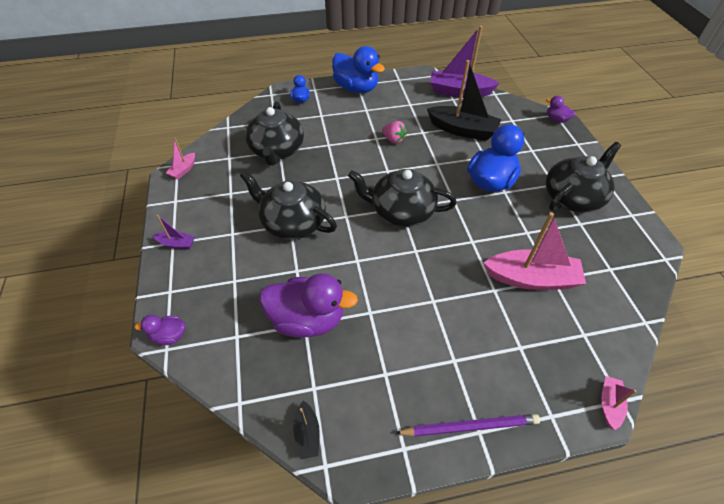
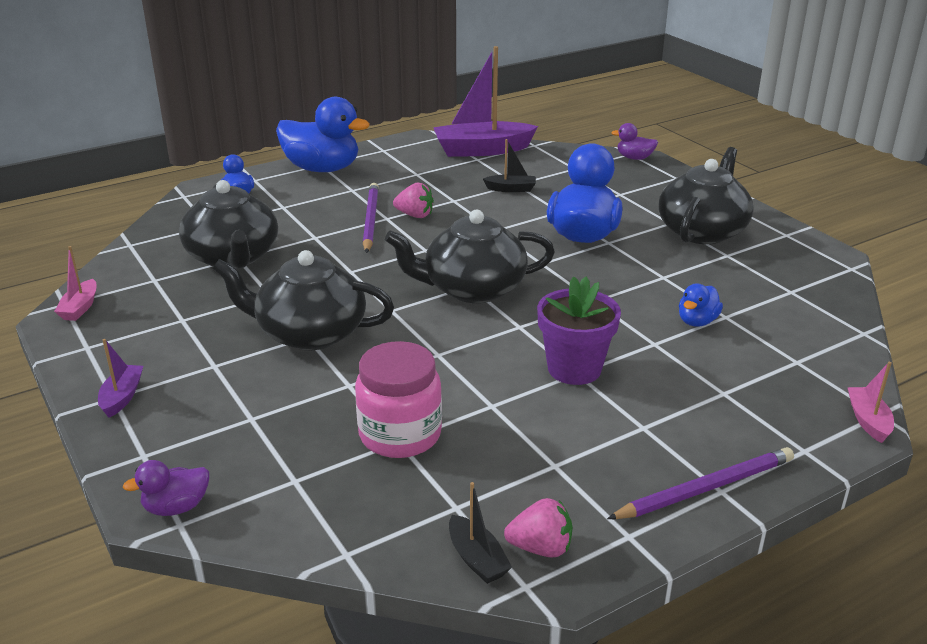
camera: 20 degrees left, 20 degrees down
purple boat [153,215,195,250] -> purple boat turned 75 degrees counterclockwise [98,339,143,418]
purple duck [259,273,358,338] -> pink jar [355,341,442,458]
black boat [427,60,501,141] -> black boat [483,139,536,192], size x0.47
pink boat [484,212,586,290] -> blue duck [679,283,723,326]
none -> purple pencil [363,183,379,253]
none -> pink strawberry [504,498,573,558]
none -> purple flower pot [537,276,621,385]

